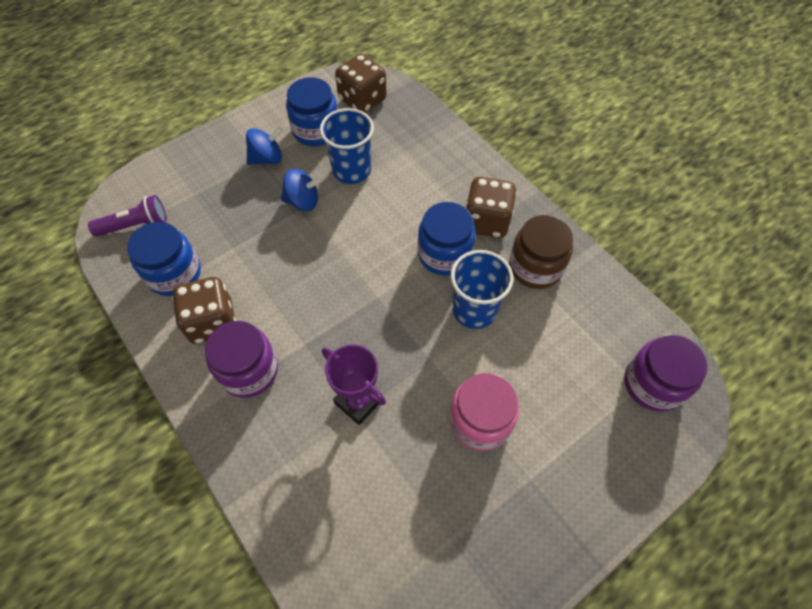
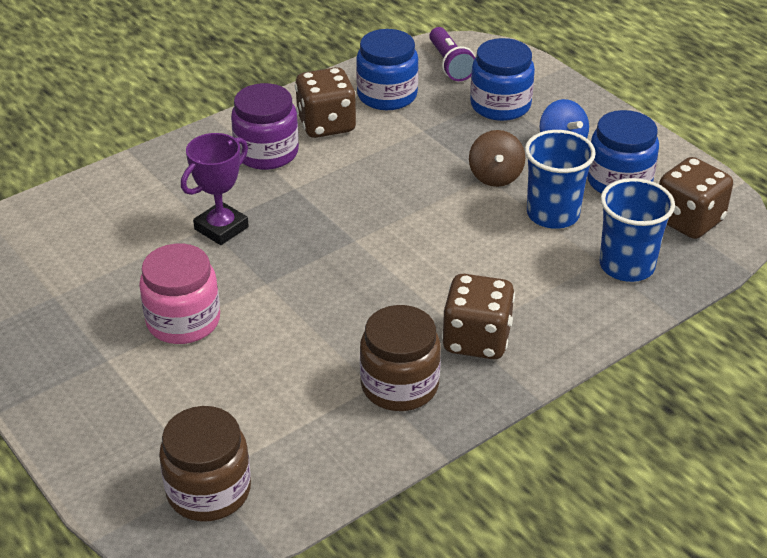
camera: 90 degrees right, 20 degrees down
blue spinning top [281,169,322,211] -> brown spinning top [469,130,525,187]
blue jar [418,202,476,275] -> blue jar moved to [470,38,535,121]
blue cup [451,250,513,329] -> blue cup moved to [600,178,675,282]
purple jar [624,334,708,412] -> brown jar [159,406,251,521]

